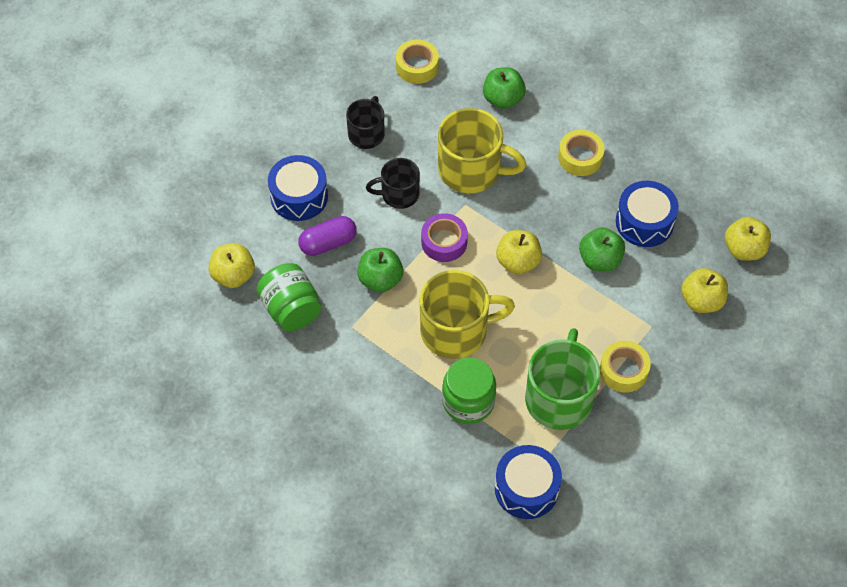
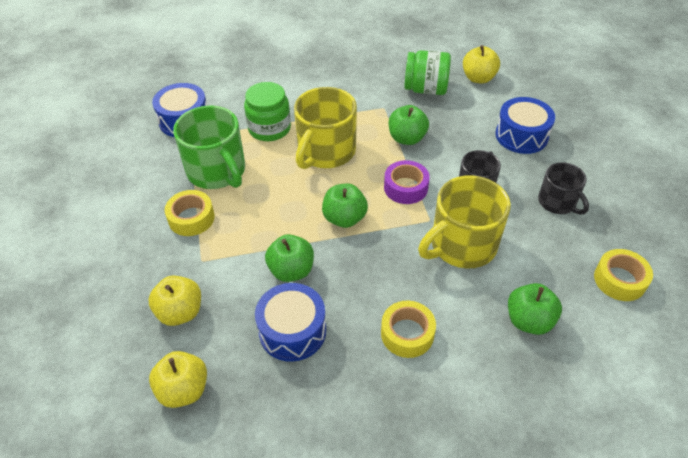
camera: 130 degrees right, 10 degrees down
purple capsule [298,216,357,256] -> none
yellow apple [496,230,542,274] -> green apple [322,183,368,228]

